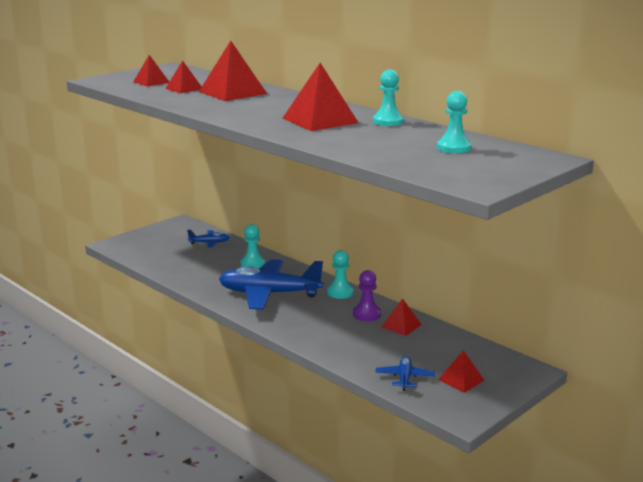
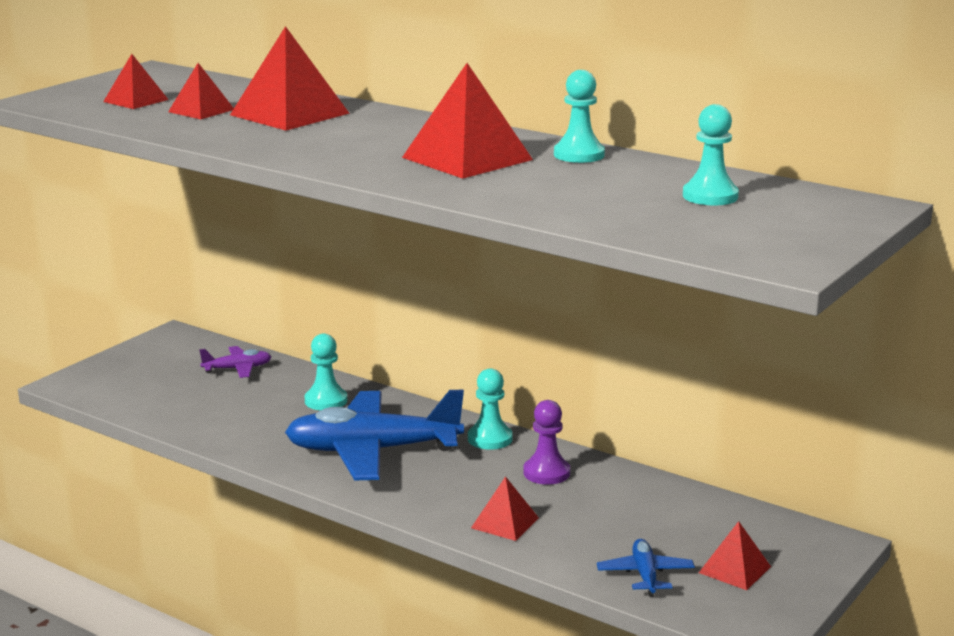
camera: 10 degrees left, 0 degrees up
blue plane [187,230,229,248] -> purple plane [199,346,272,378]
red pyramid [381,298,422,336] -> red pyramid moved to [471,476,539,541]

